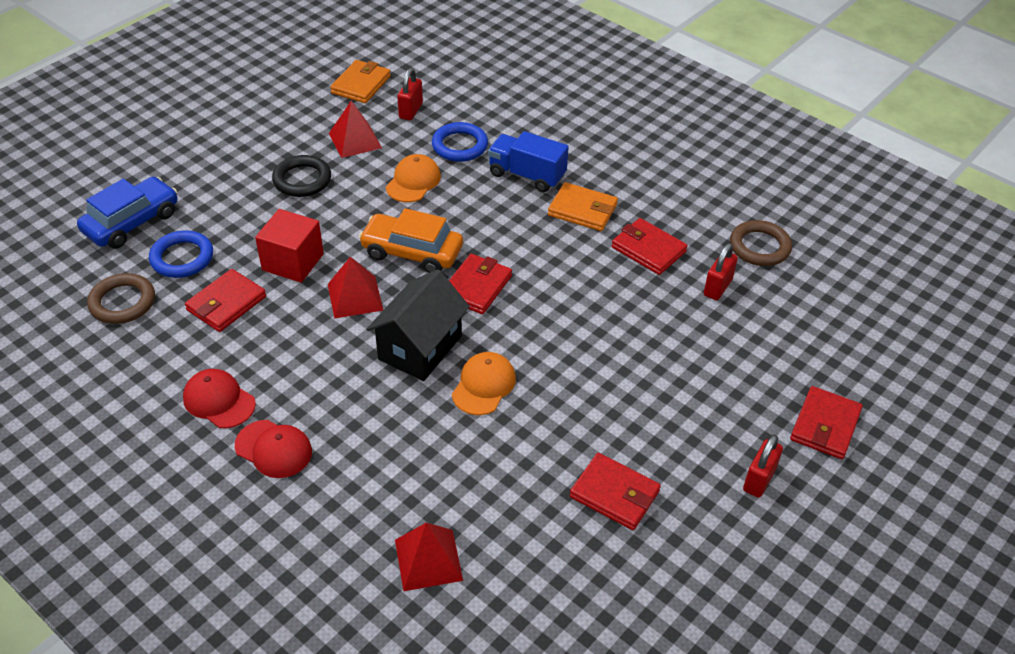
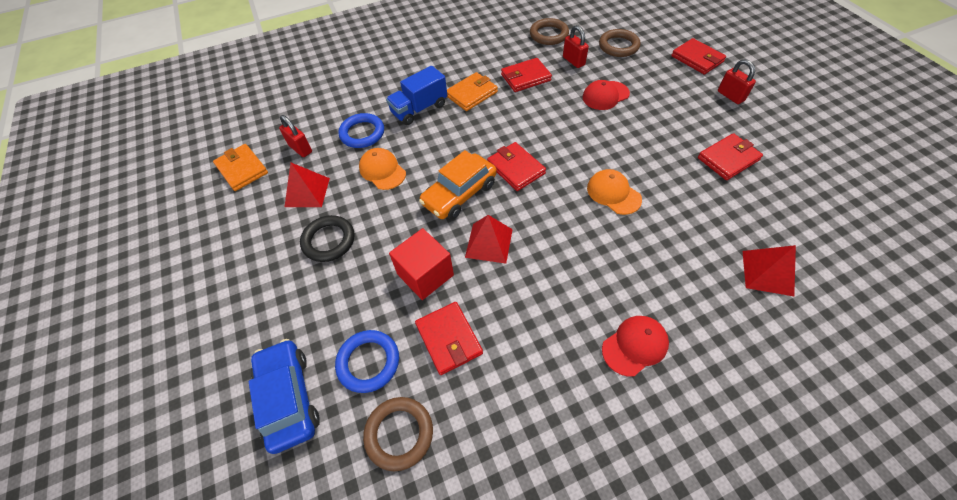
camera: 60 degrees left, 10 degrees up
red cap [183,369,256,428] -> red cap moved to [583,80,630,110]
black house [366,270,470,381] -> none
none -> brown ring [599,29,640,57]

